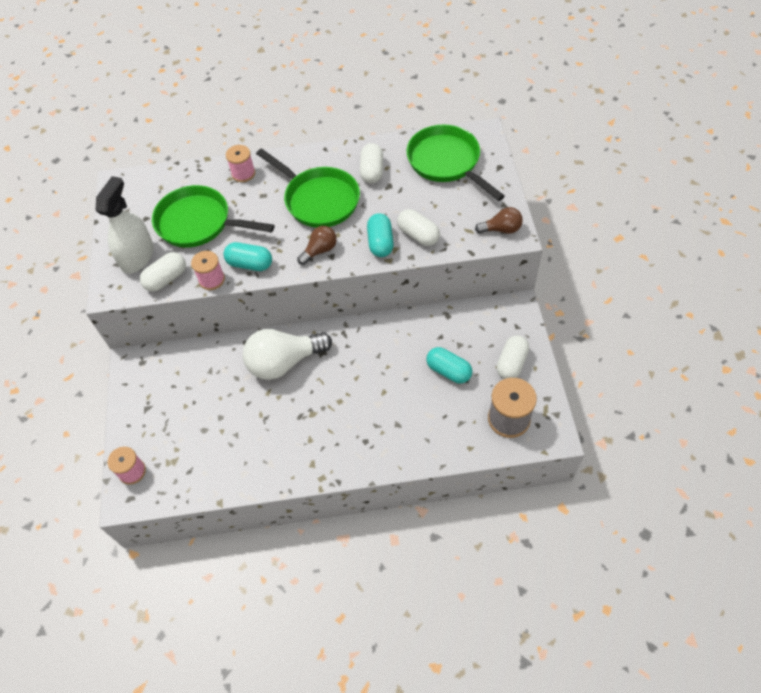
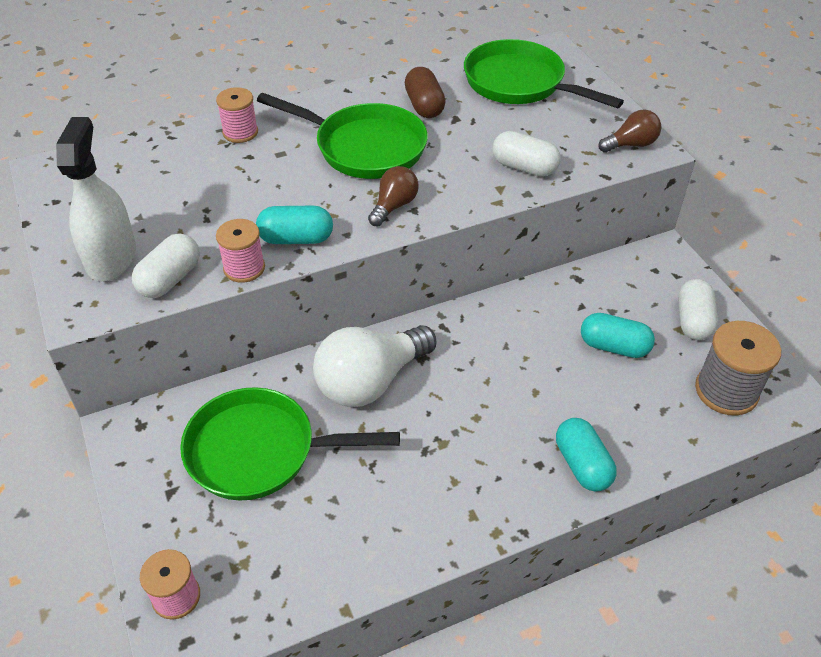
camera: 20 degrees left, 10 degrees down
green pan [152,185,275,247] -> green pan moved to [180,387,400,501]
white capsule [360,143,383,184] -> brown capsule [405,67,445,118]
turquoise capsule [367,213,394,257] -> turquoise capsule moved to [556,418,617,492]

